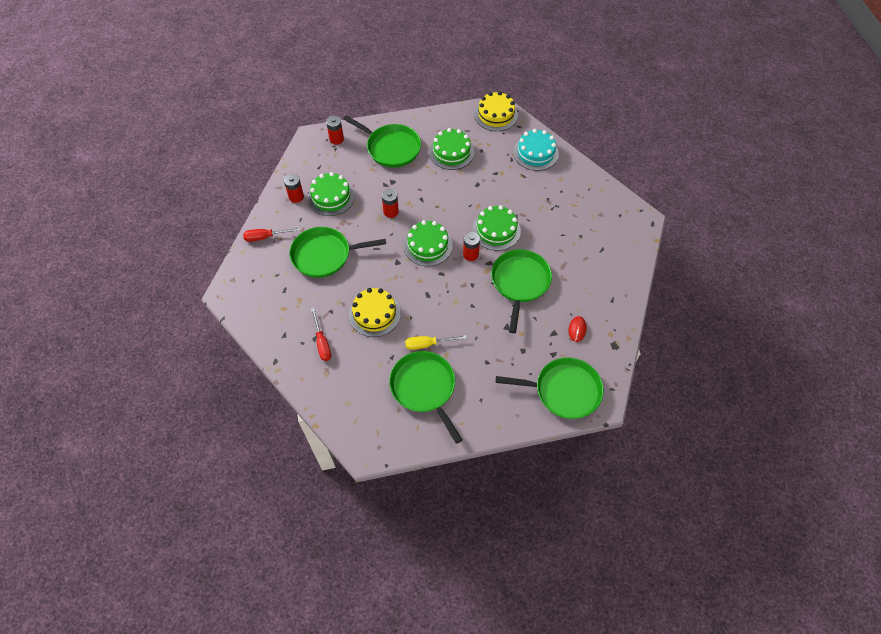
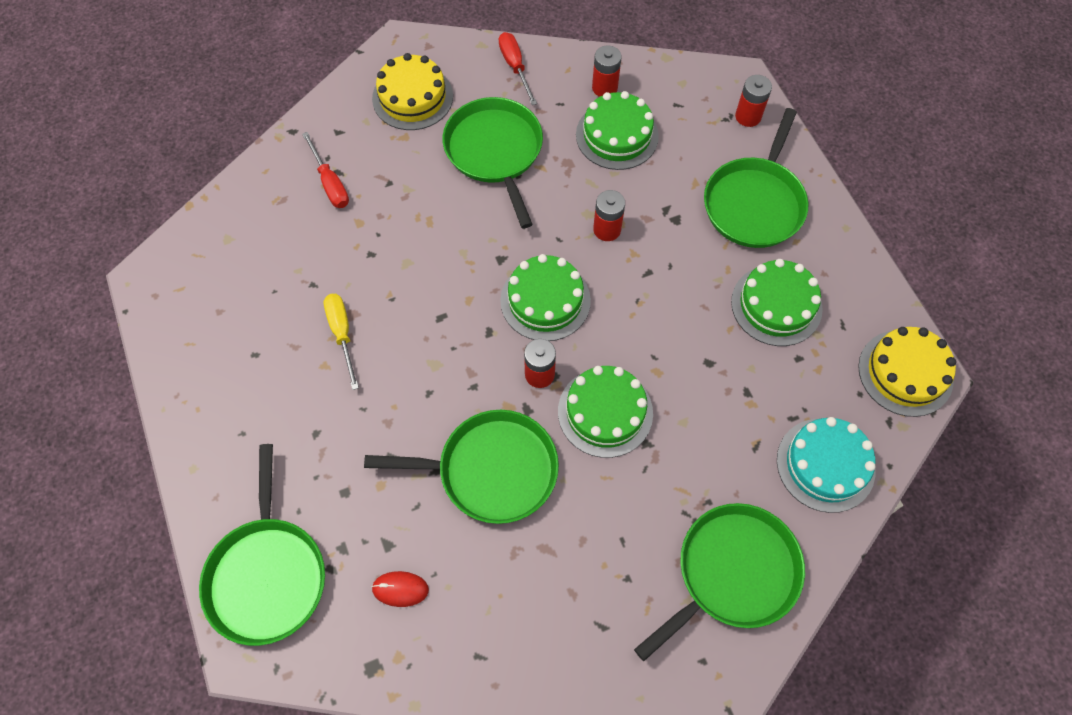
camera: 80 degrees right, 5 degrees up
red screwdriver [311,308,331,361] -> red screwdriver turned 90 degrees counterclockwise [302,132,349,208]
yellow cake [349,288,401,337] -> yellow cake moved to [372,53,453,130]
green pan [389,351,463,444] -> green pan moved to [634,503,805,661]

